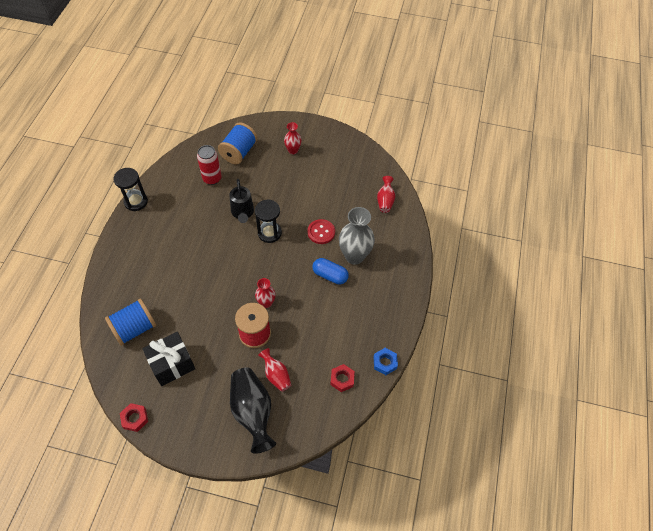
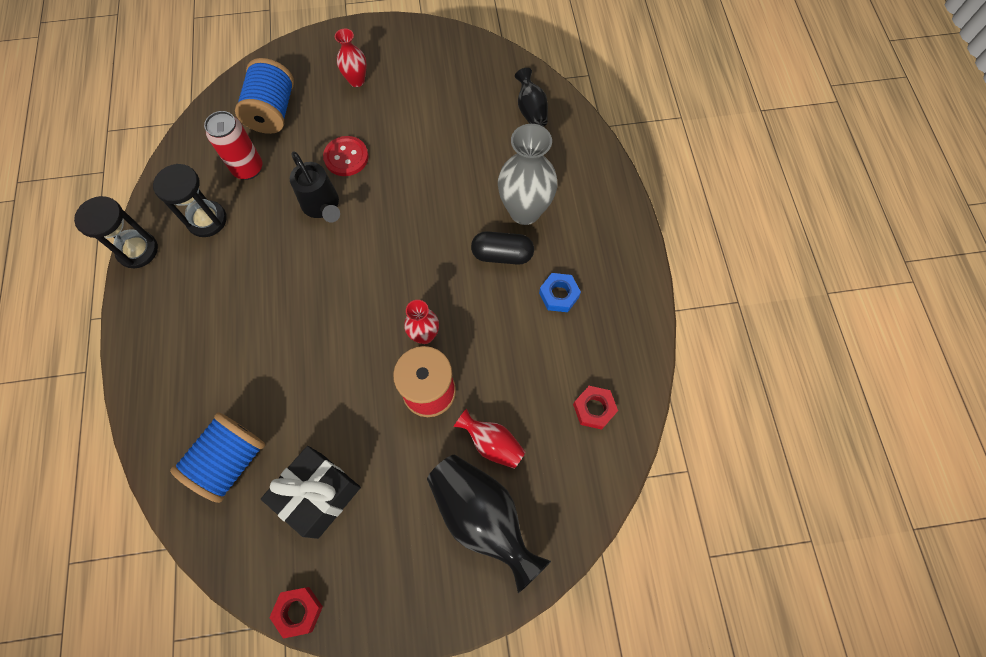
camera: 20 degrees left, 10 degrees up
black hourglass [255,200,282,243] -> black hourglass moved to [153,164,227,237]
red button [308,219,335,244] -> red button moved to [323,136,369,176]
blue capsule [313,258,349,285] -> black capsule [471,231,534,265]
blue nut [374,348,398,375] -> blue nut moved to [539,273,581,312]
red vase [377,176,395,213] -> black vase [515,68,548,127]

